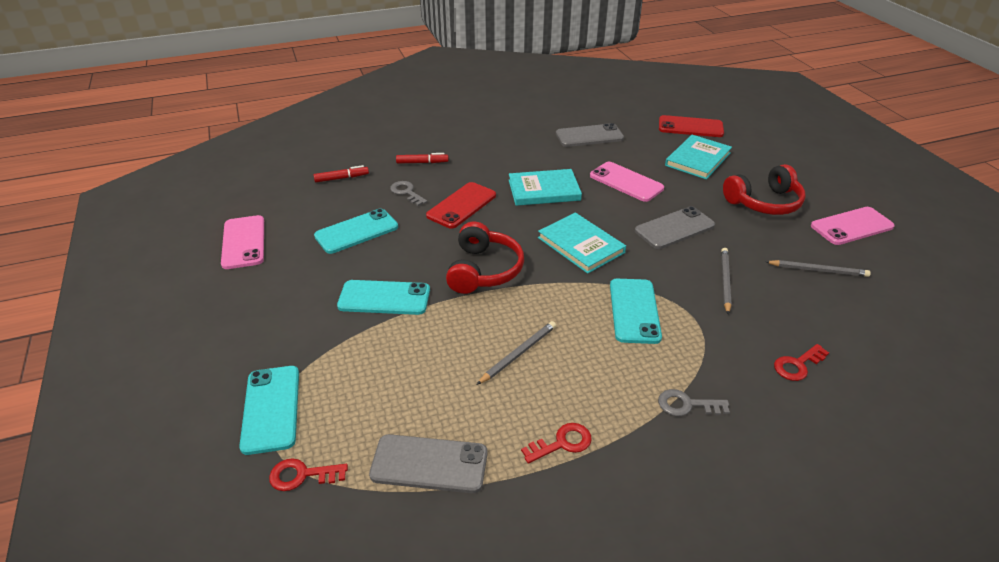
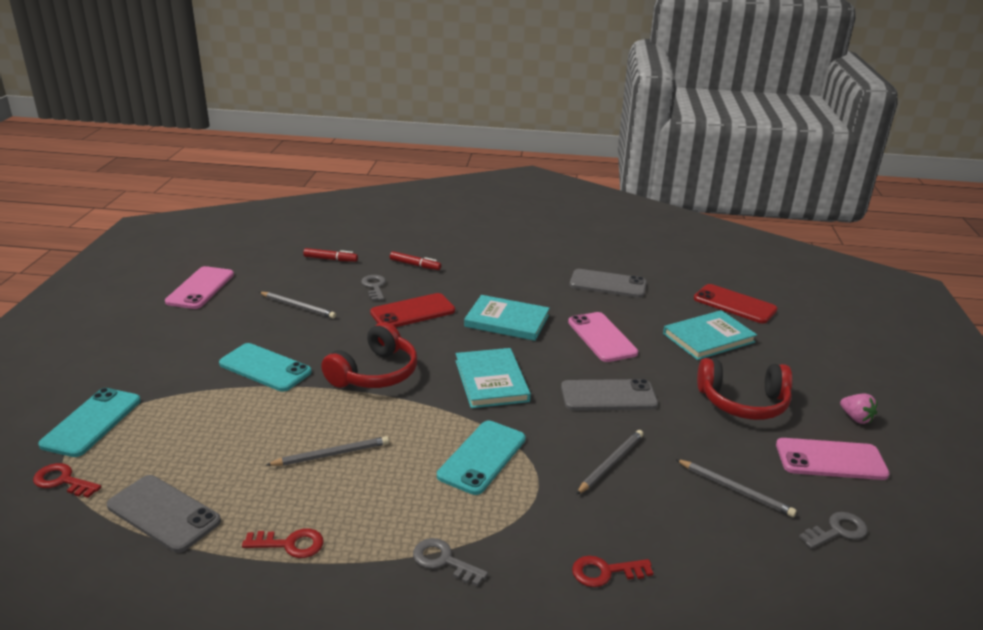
camera: 25 degrees right, 10 degrees down
turquoise phone [314,209,398,254] -> grey pencil [259,292,336,318]
none -> grey key [799,512,868,549]
none -> pink strawberry [840,393,878,424]

